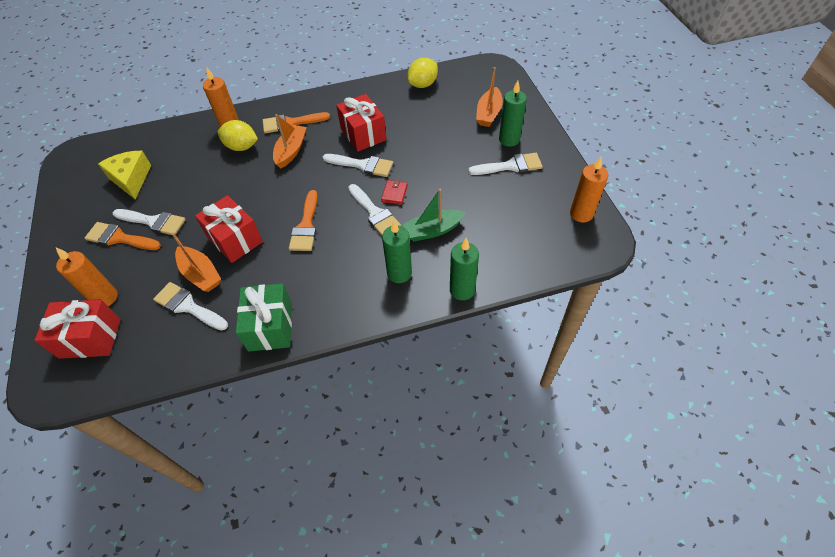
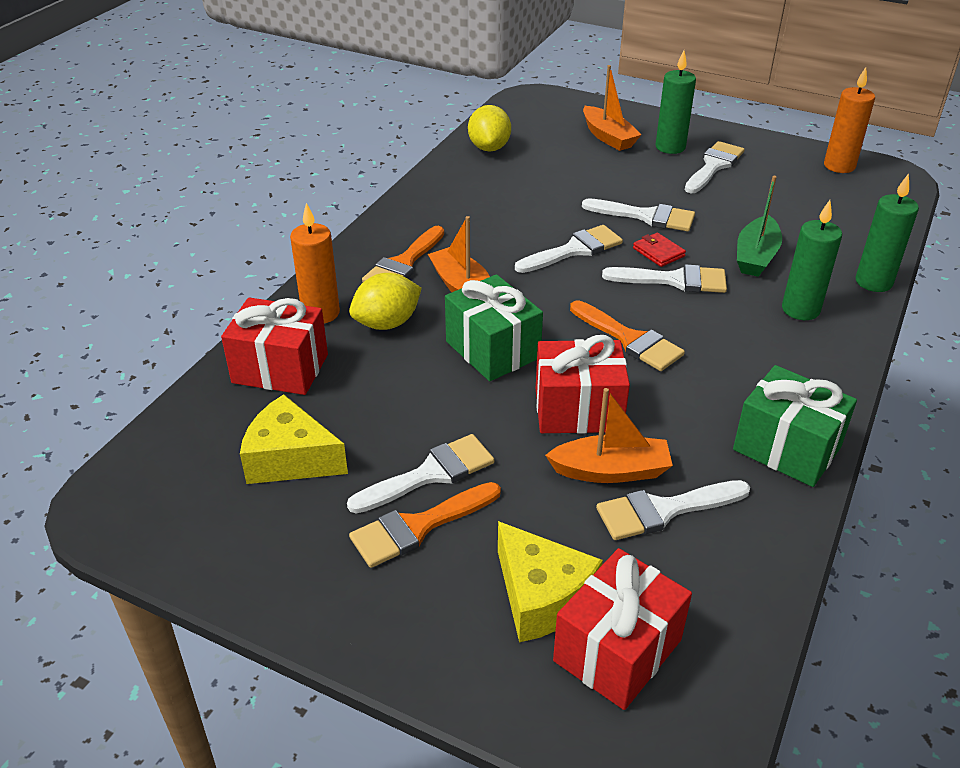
camera: 50 degrees left, 15 degrees down
orange candle [56,248,118,306] -> yellow cheese [498,521,603,642]
red gift [336,94,387,152] -> red gift moved to [221,298,328,395]
none -> green gift [445,274,543,381]
none -> white brush [582,199,695,231]

